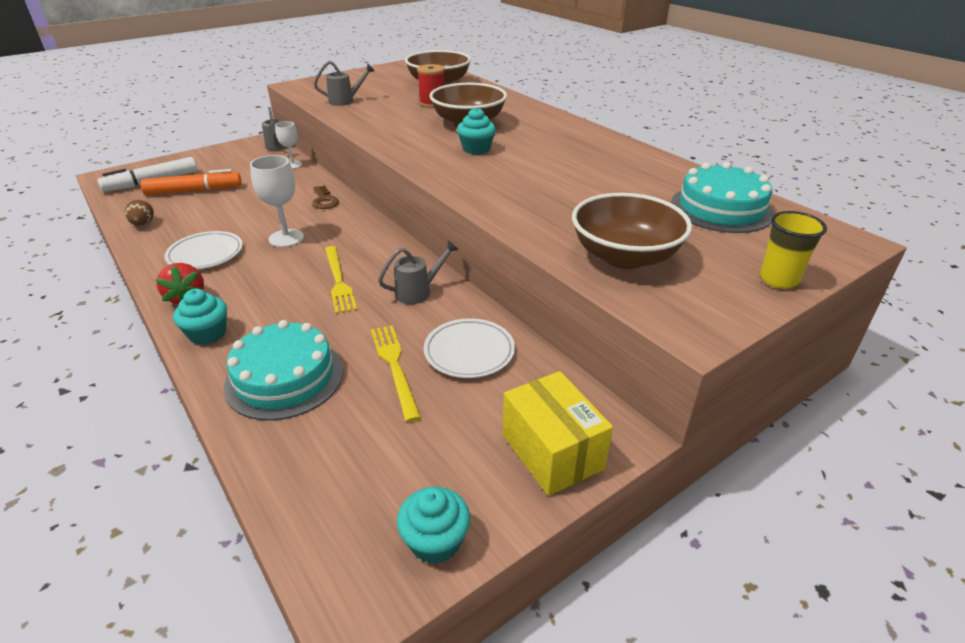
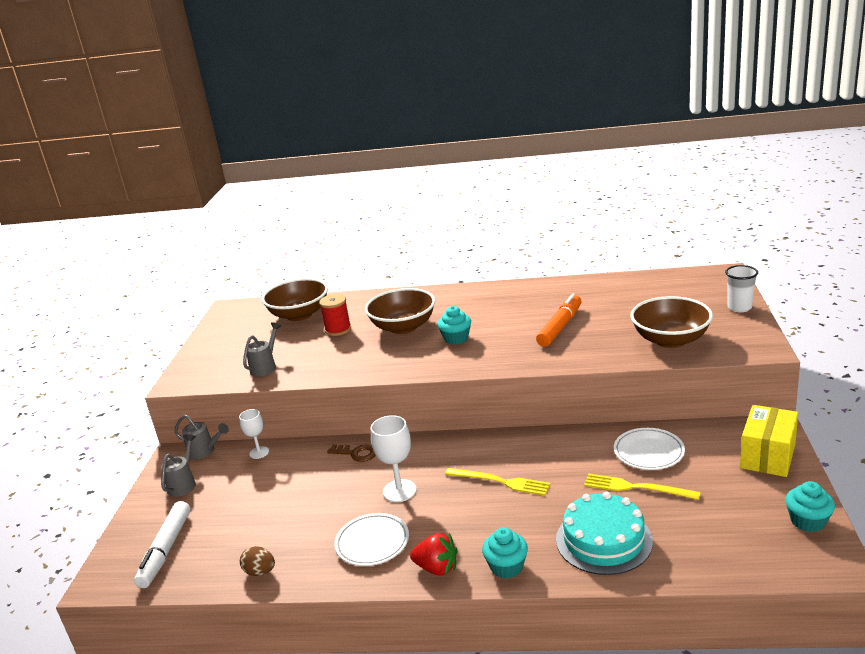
camera: 45 degrees left, 10 degrees down
orange marker [141,169,242,195] -> orange marker moved to [536,294,582,347]
grey watering can [378,240,459,304] -> grey watering can moved to [161,434,196,497]
yellow box [503,371,613,496] -> yellow box turned 75 degrees counterclockwise [740,405,798,477]
turquoise cake [671,162,774,233] -> none
yellow cup [760,211,827,289] -> white cup [725,265,758,312]

